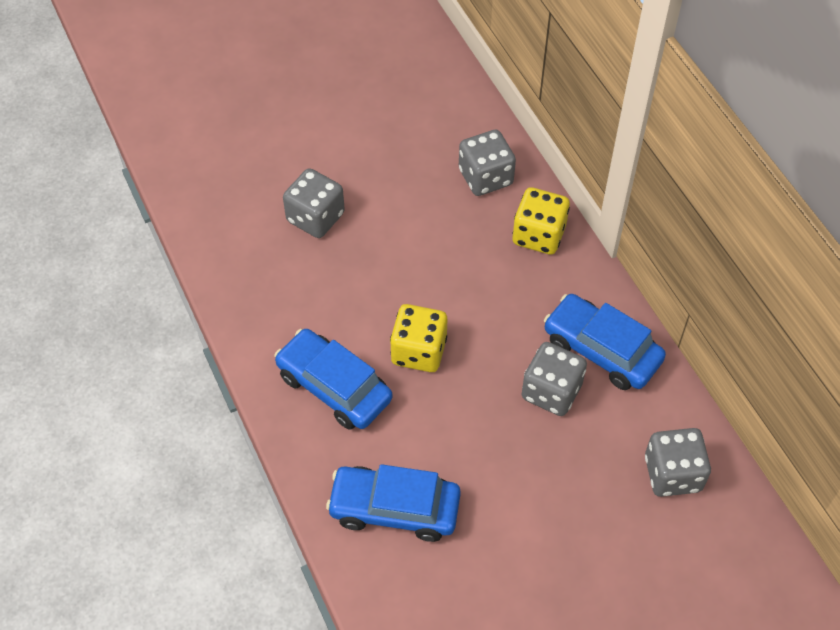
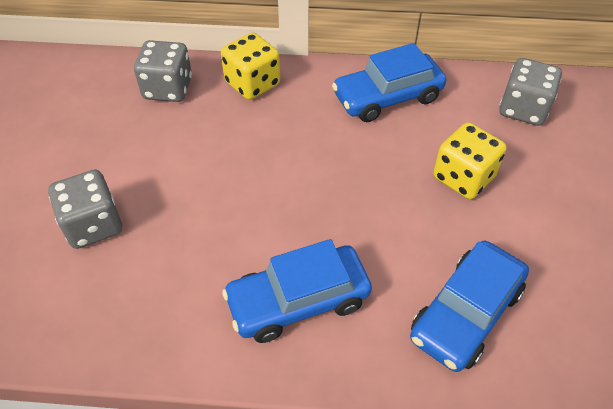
camera: 60 degrees left, 5 degrees down
yellow dice [390,304,447,372] -> yellow dice moved to [433,122,507,199]
grey dice [522,342,587,416] -> none

